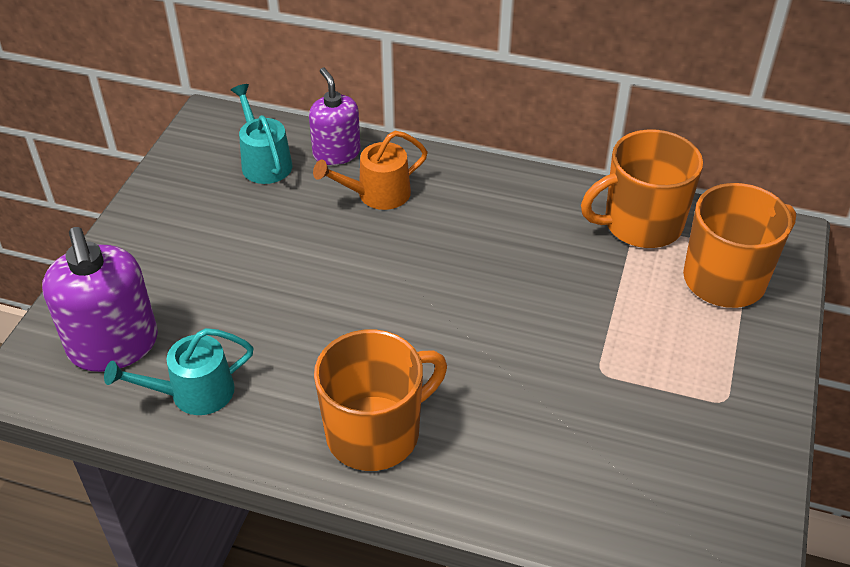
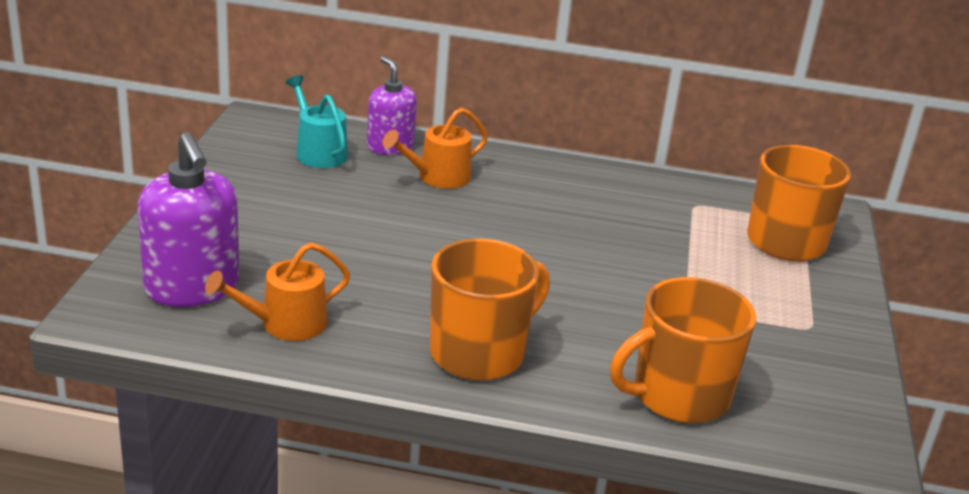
camera: 10 degrees left, 15 degrees down
turquoise watering can [104,328,254,415] -> orange watering can [205,242,351,341]
orange mug [581,129,703,248] -> orange mug moved to [610,277,756,423]

